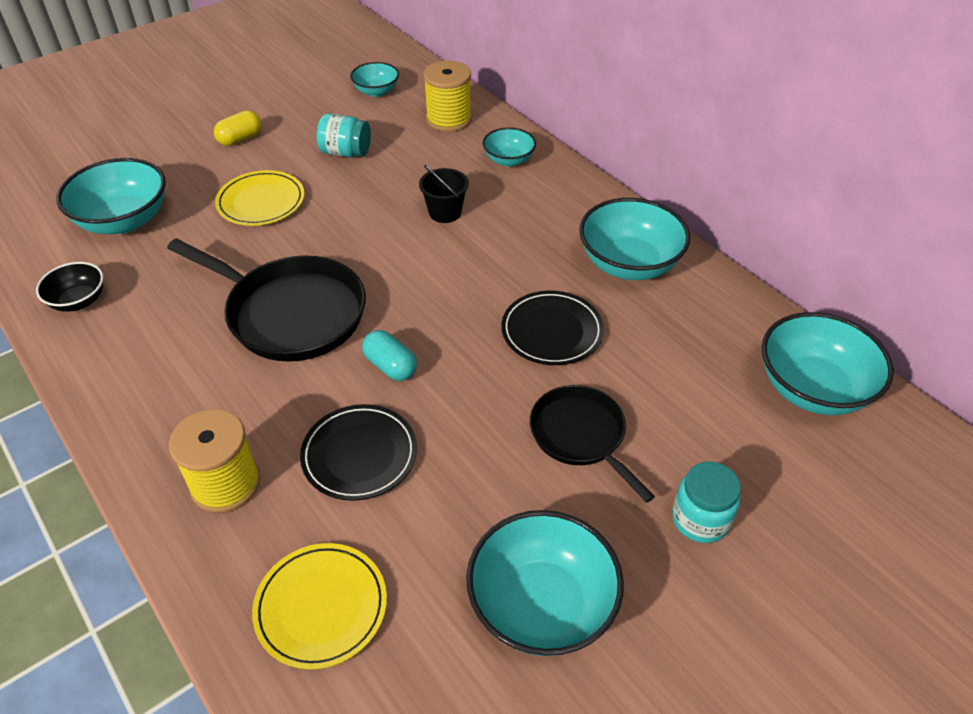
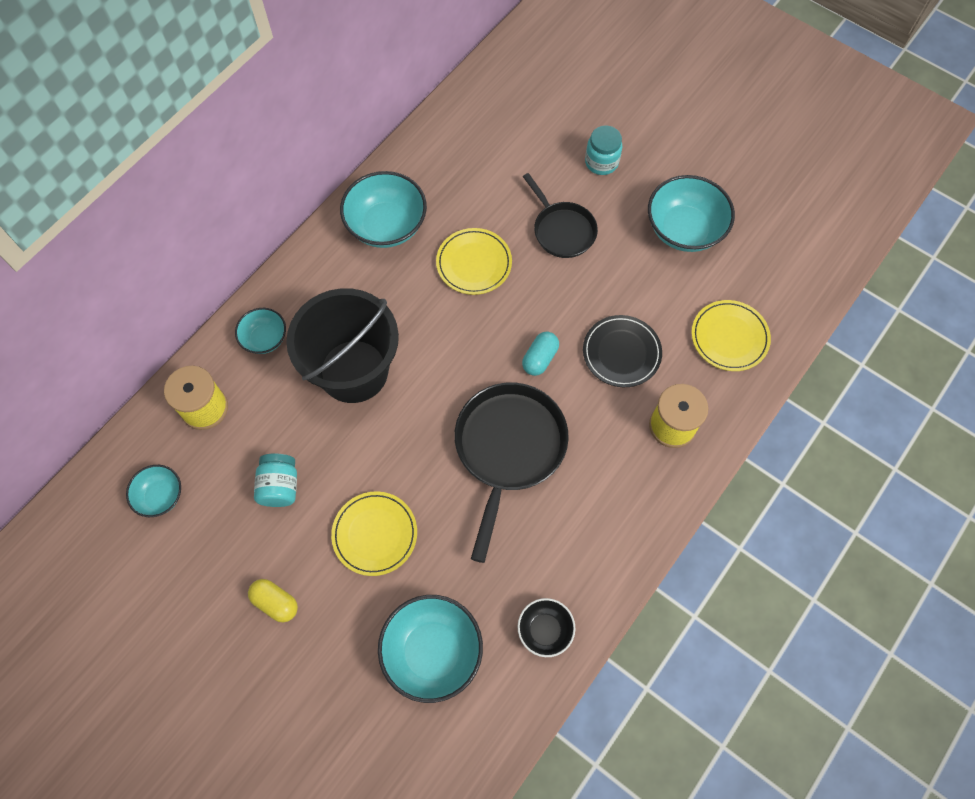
camera: 105 degrees left, 20 degrees up
black bucket [419,165,469,223] -> black bucket [286,288,399,403], size x2.38
black plate [501,291,604,365] -> yellow plate [436,228,512,295]
black pan [530,385,655,503] -> black pan turned 75 degrees counterclockwise [523,173,598,258]
turquoise bowl [762,312,894,415] -> none

